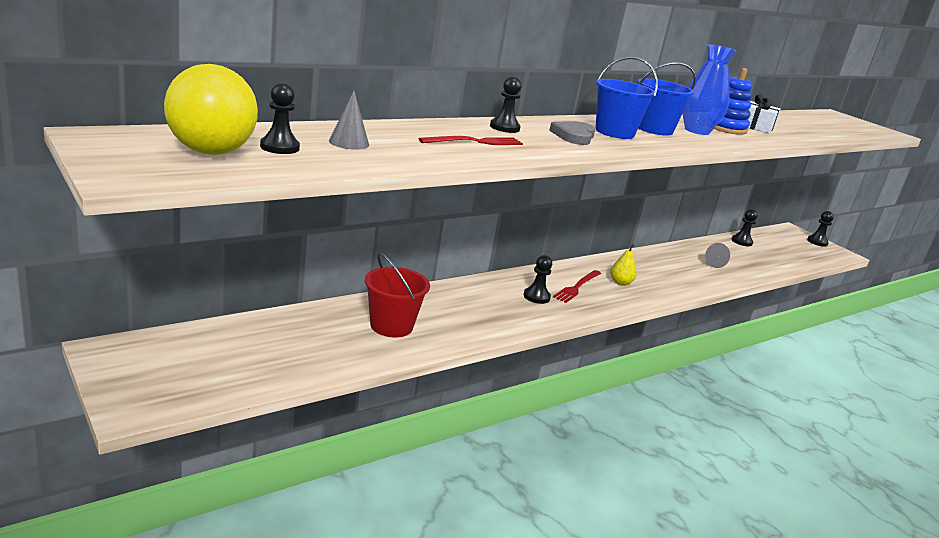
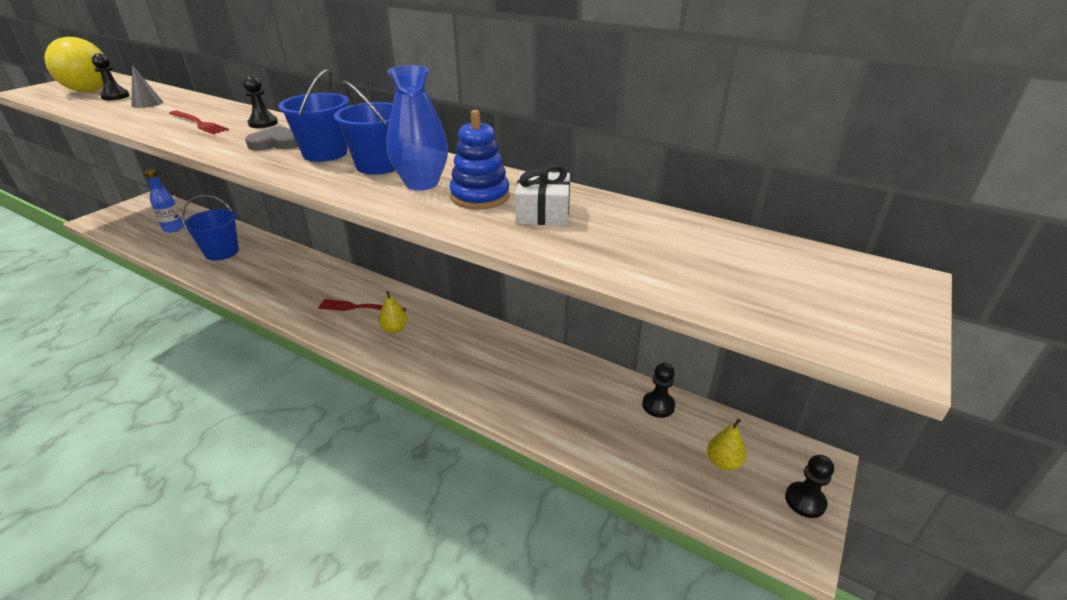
camera: 70 degrees right, 10 degrees up
red bucket [365,253,430,337] -> blue bucket [182,195,239,261]
black pawn [524,255,552,304] -> none
grey cone [705,243,730,268] -> none
none -> blue bottle [144,169,183,233]
none -> yellow pear [707,419,746,470]

